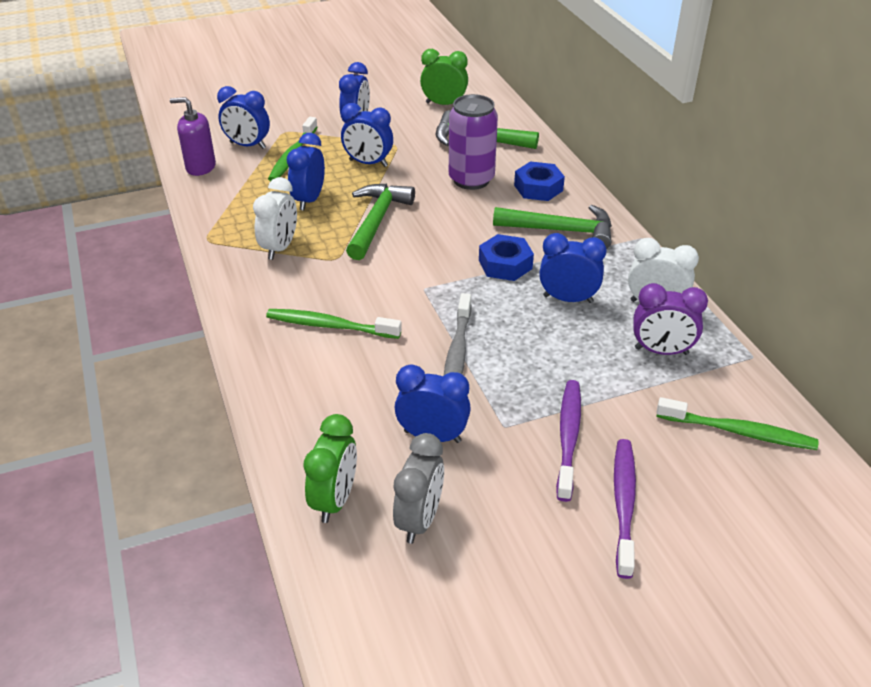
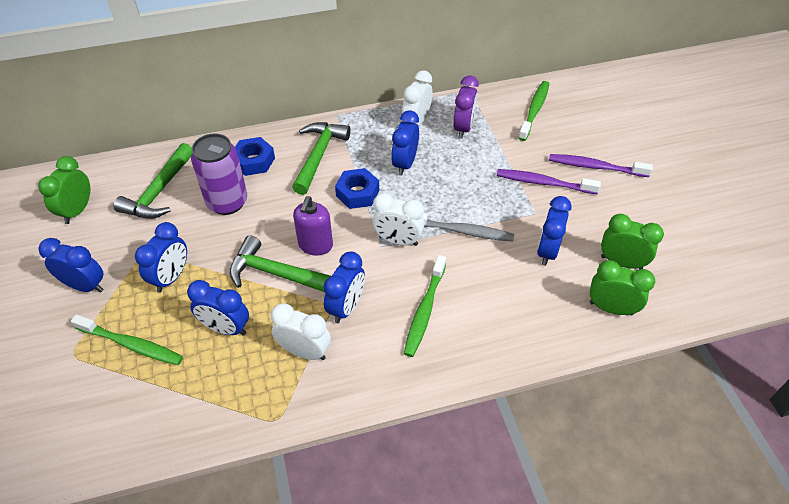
camera: 85 degrees left, 10 degrees up
purple soap dispenser [170,97,216,176] -> purple soap dispenser moved to [293,196,333,255]
blue clock [217,86,270,149] -> blue clock moved to [323,251,365,323]
grey clock [393,433,444,544] -> green clock [601,214,664,269]
none -> white clock [372,193,425,246]

